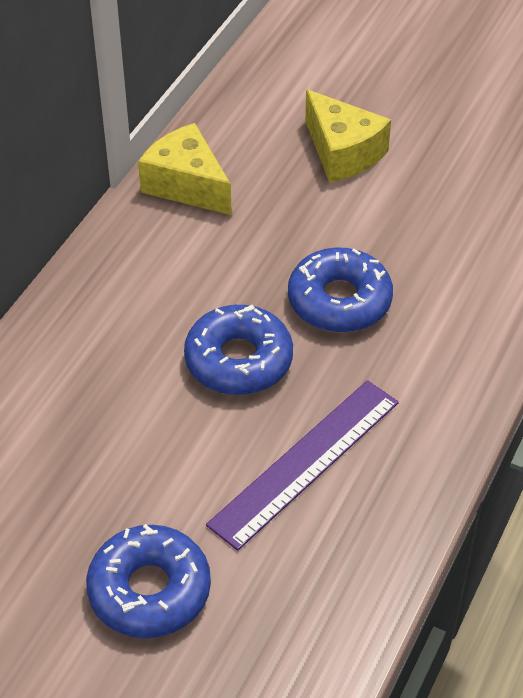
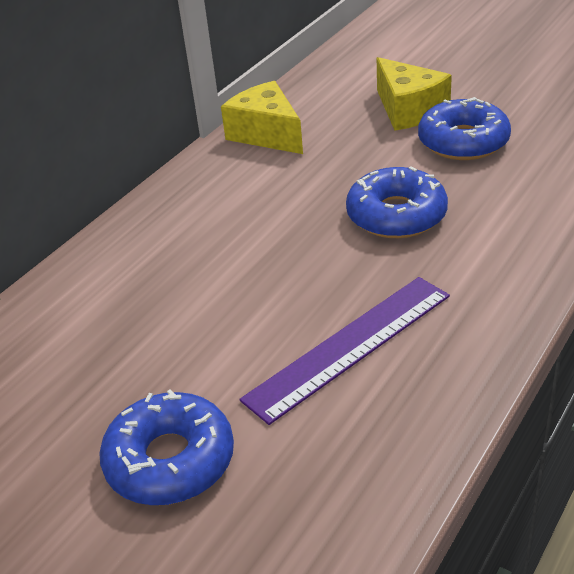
camera: 10 degrees right, 10 degrees down
blue donut [184,305,293,395] -> blue donut moved to [418,97,511,160]

